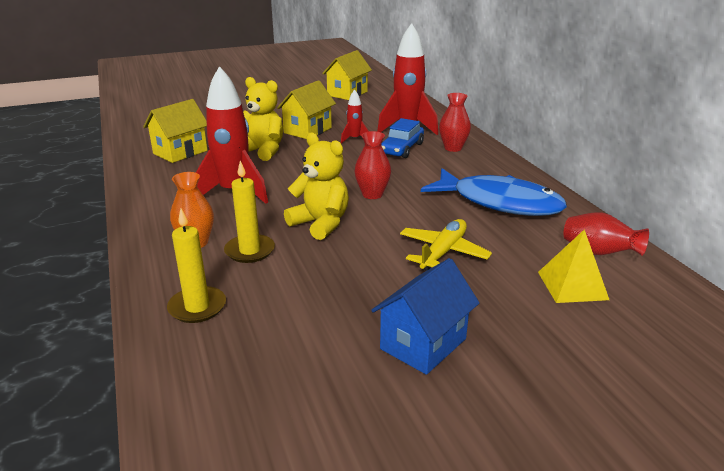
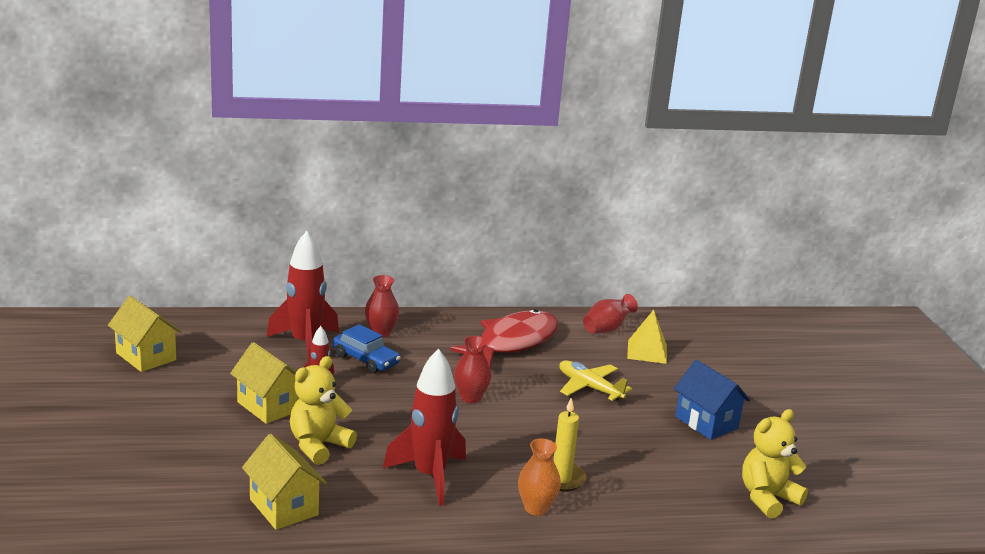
camera: 80 degrees left, 5 degrees down
yellow candle [167,209,226,323] -> none
yellow teddy bear [284,132,349,240] -> yellow teddy bear moved to [742,409,808,519]
blue fish [421,168,567,216] -> red fish [450,309,558,367]

